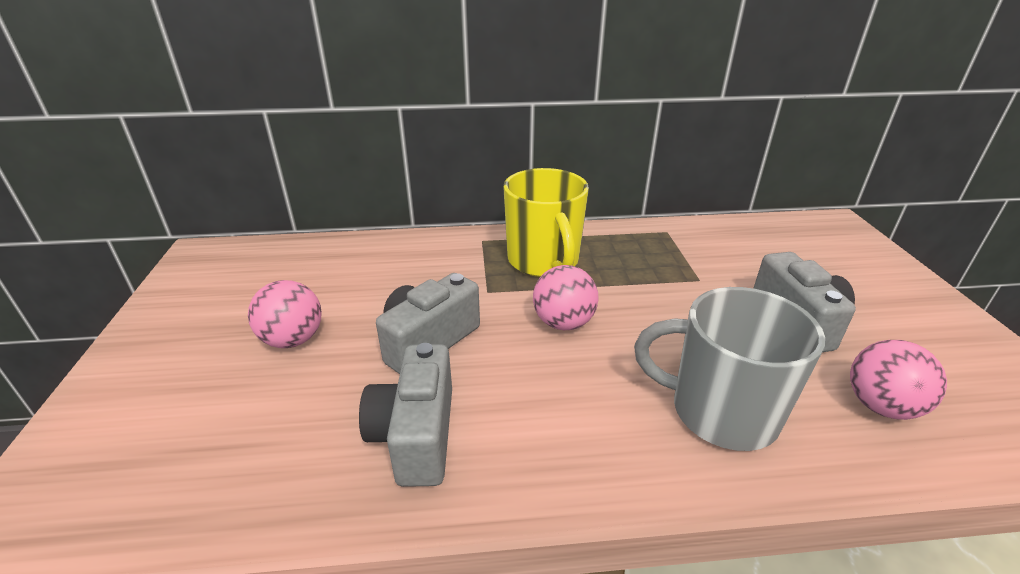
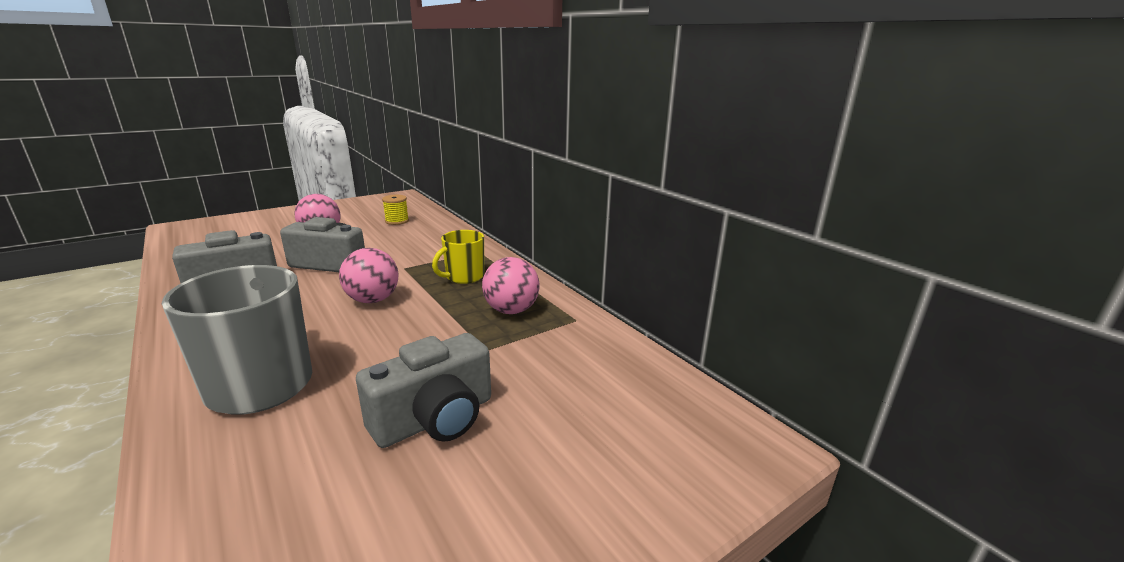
camera: 60 degrees right, 10 degrees down
yellow mug [503,168,589,277] -> yellow mug [432,230,484,284], size x0.57
pink ball [850,340,947,420] -> pink ball moved to [482,257,540,314]
none -> yellow spool [382,195,409,225]

